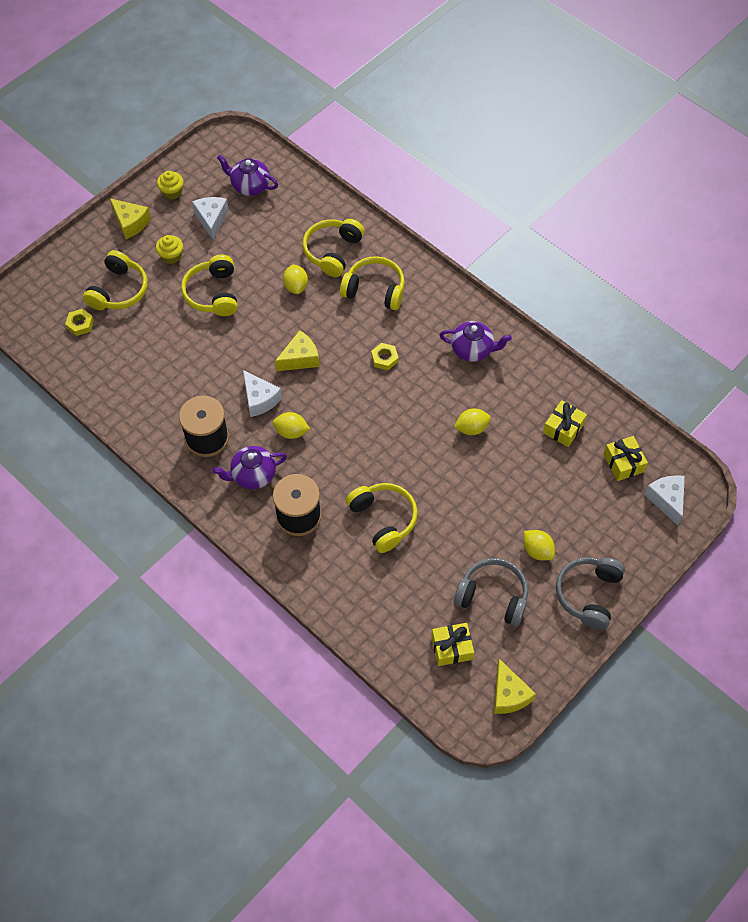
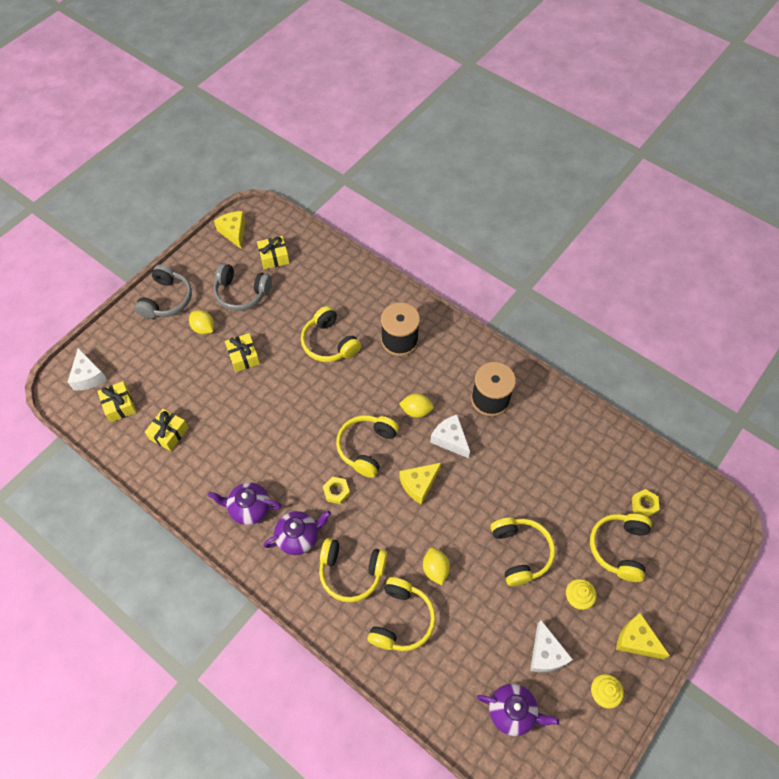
camera: 175 degrees right, 0 degrees up
purple teapot [213,446,287,489] -> purple teapot moved to [263,510,331,555]
yellow lemon [454,408,491,435] -> none
none -> yellow gift [225,333,260,372]
none -> yellow headphones [336,415,399,478]

